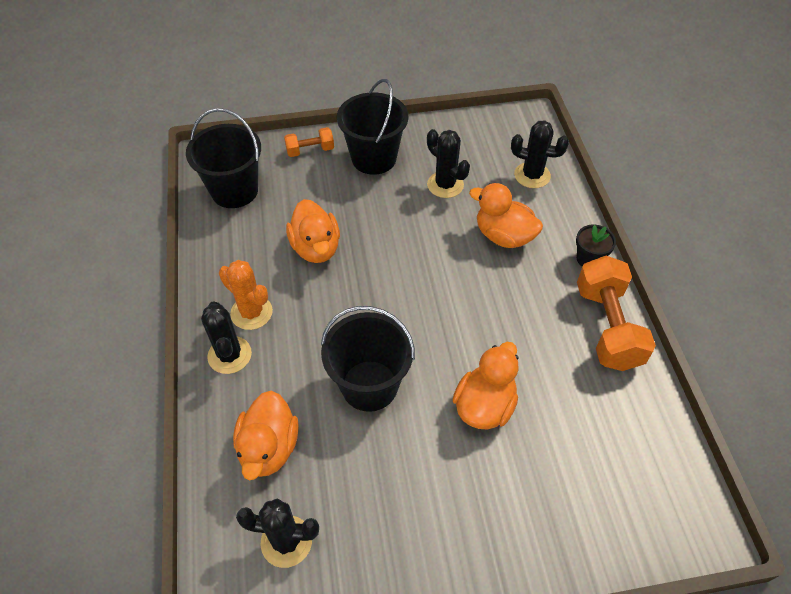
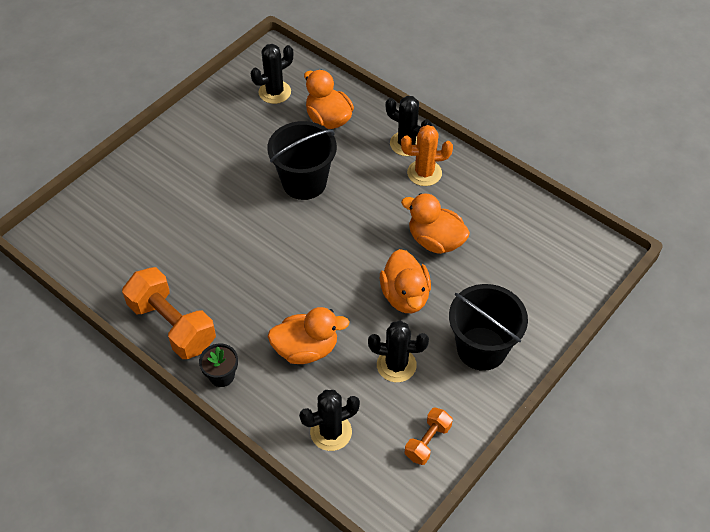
camera: 140 degrees right, 0 degrees up
black bucket [186,108,261,208] -> none
orange dumbbell [284,127,334,157] -> orange dumbbell moved to [405,408,453,465]
orange duck [453,342,519,430] -> orange duck moved to [380,249,431,313]

